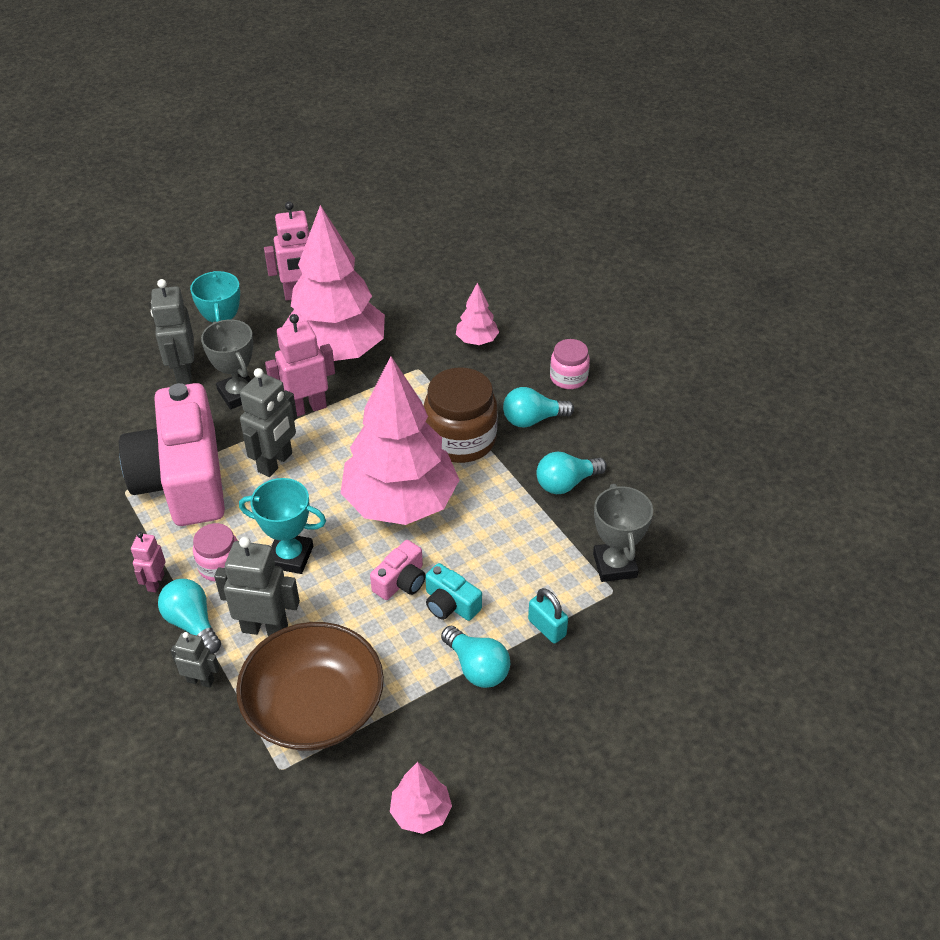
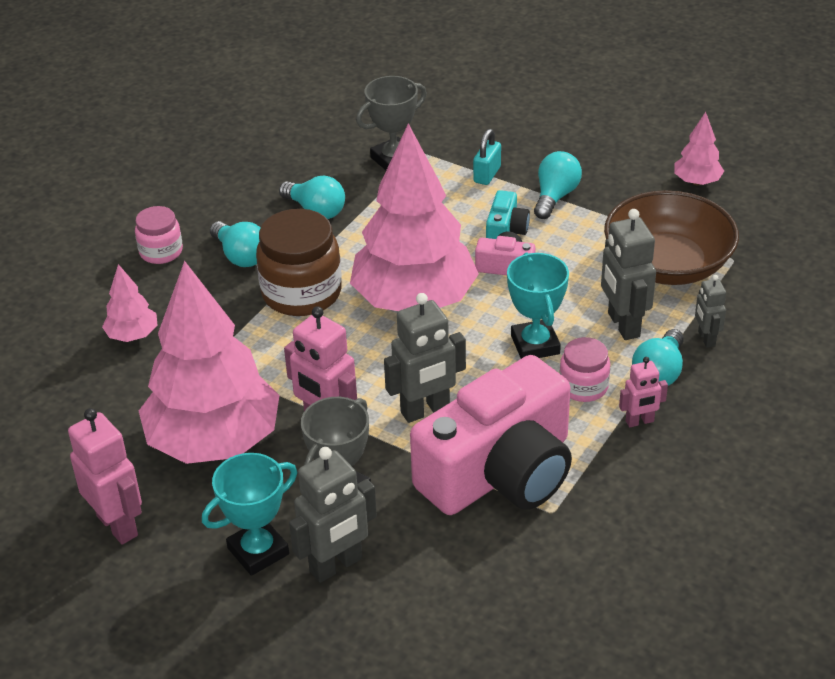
camera: 115 degrees left, 5 degrees down
grey robot [240,368,297,477] -> grey robot turned 150 degrees clockwise [384,293,466,423]

